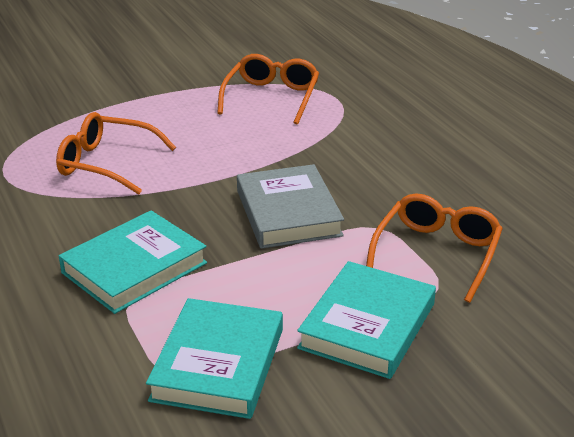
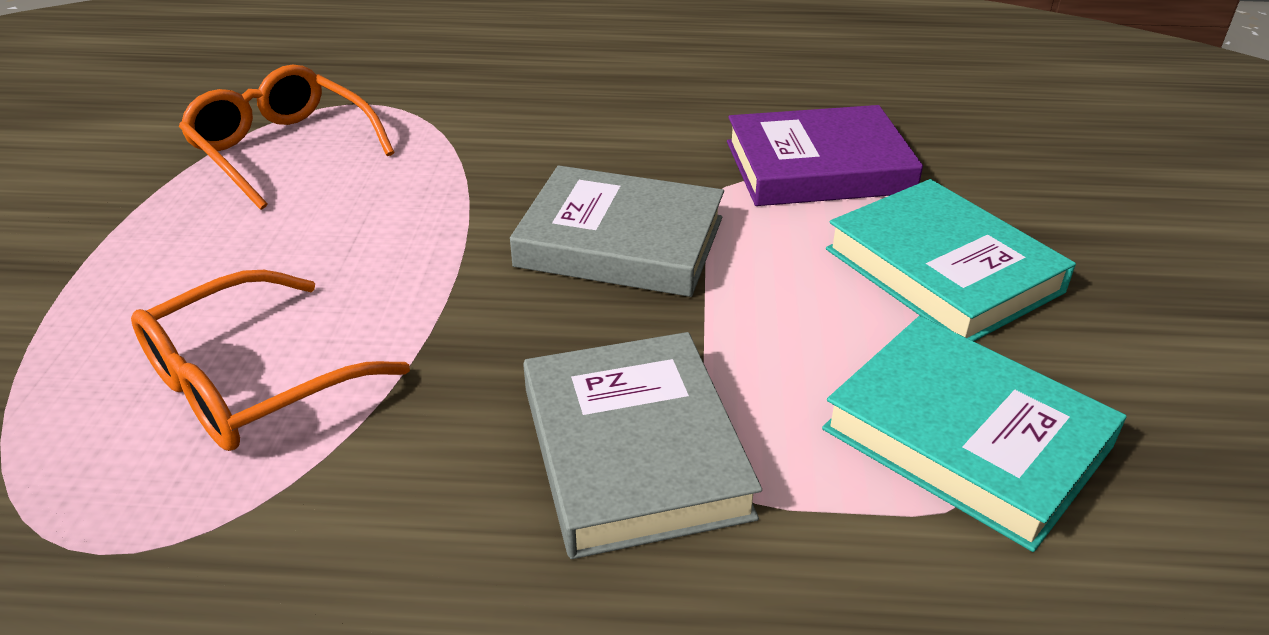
camera: 60 degrees left, 5 degrees up
turquoise book [59,210,207,314] -> grey book [523,332,762,559]
orange glasses [366,194,503,303] -> purple book [727,105,923,206]

